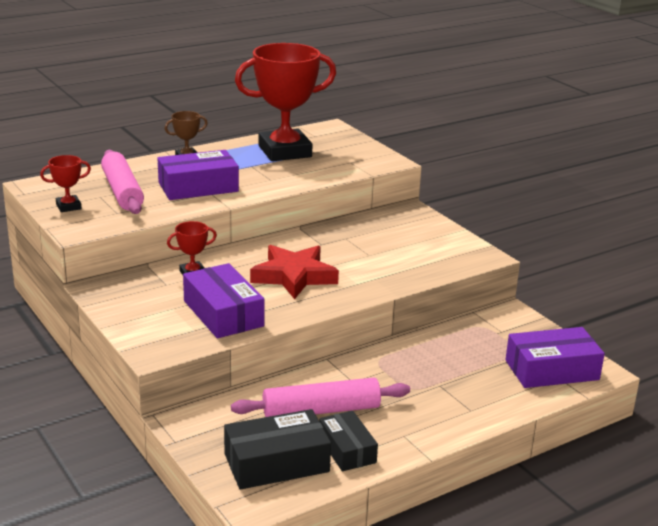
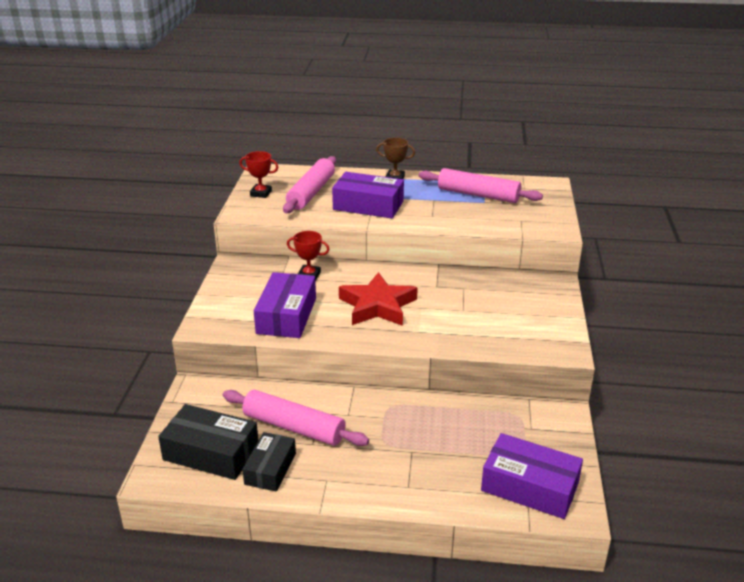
camera: 40 degrees right, 5 degrees up
red trophy [235,43,336,161] -> pink rolling pin [419,168,543,203]

